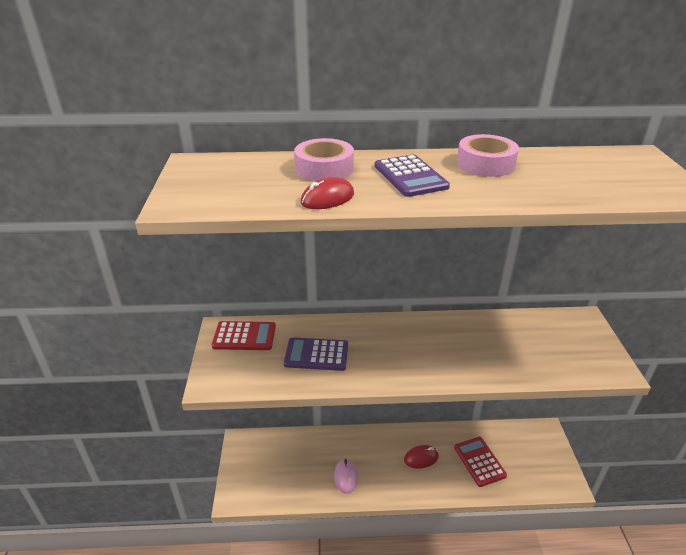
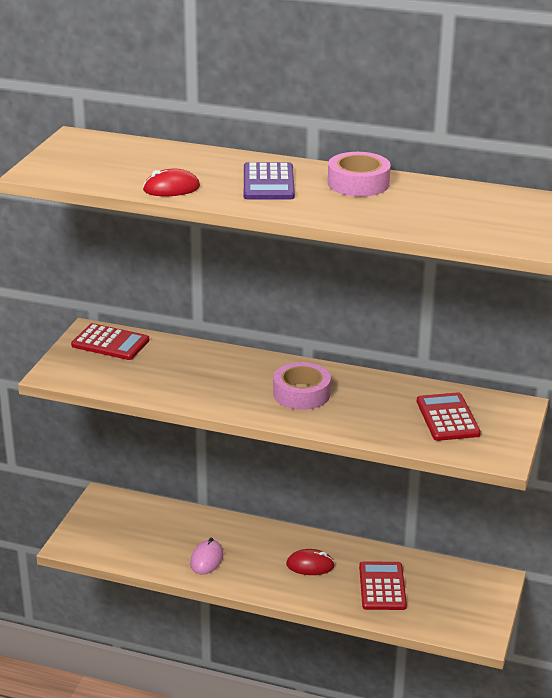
camera: 20 degrees right, 5 degrees down
purple calculator [284,337,348,371] -> none
pink tape [294,138,354,181] -> pink tape moved to [273,362,331,410]
none -> red calculator [417,392,481,441]

